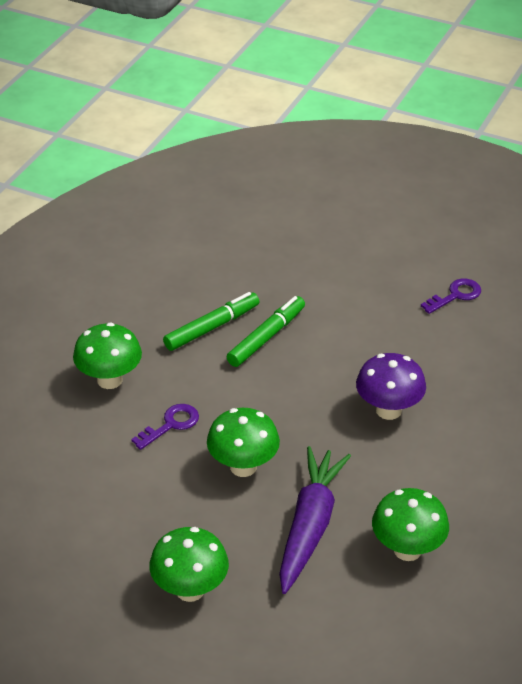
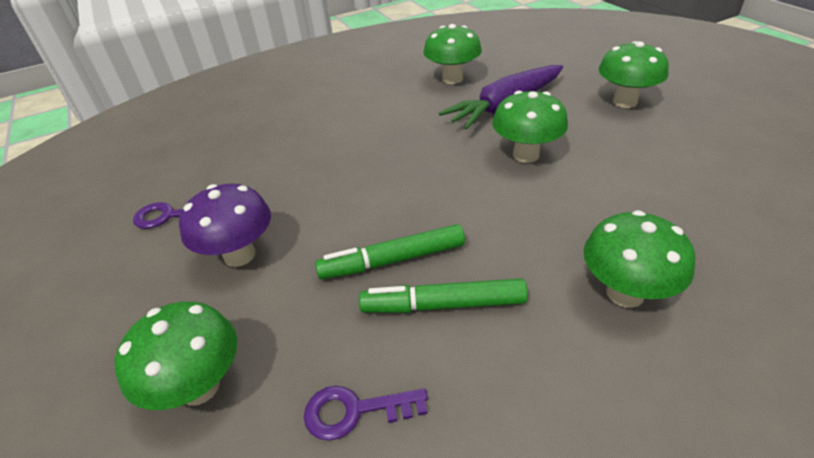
camera: 140 degrees left, 0 degrees up
purple key [131,404,199,450] -> purple key moved to [304,386,428,441]
purple mushroom [356,353,426,420] -> purple mushroom moved to [179,184,271,267]
none -> green mushroom [115,302,237,410]

